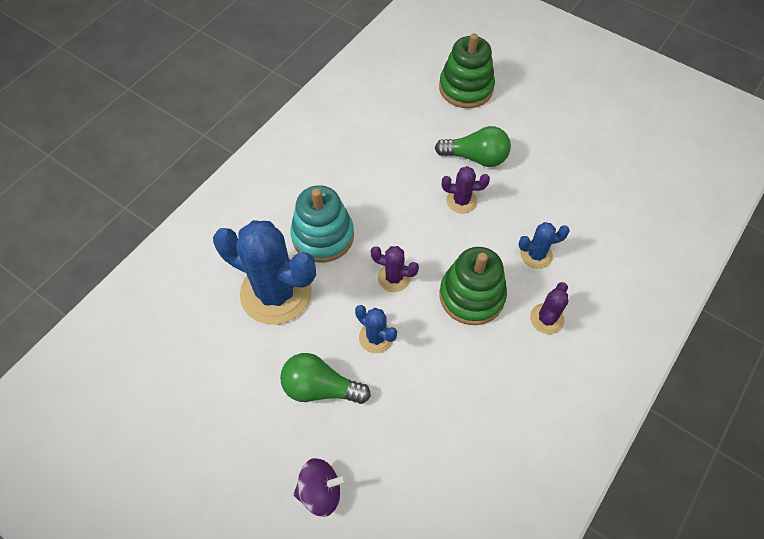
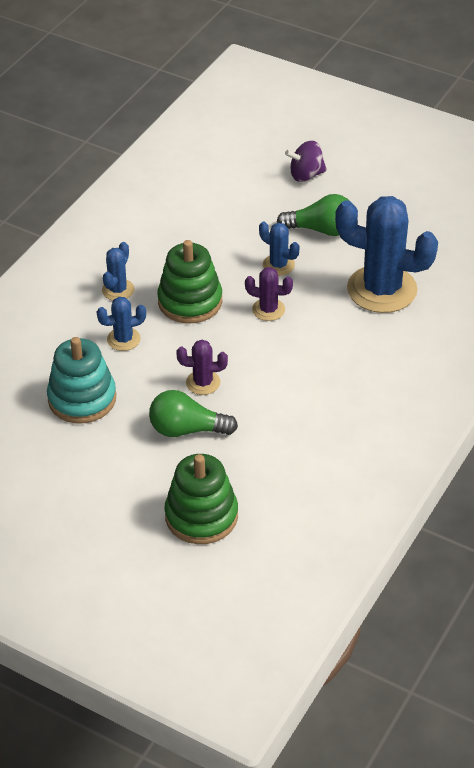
camera: 175 degrees right, 15 degrees down
turquoise stacking toy [290,185,354,263] -> turquoise stacking toy moved to [47,337,116,423]
purple cactus [530,282,568,334] -> blue cactus [102,242,134,300]

